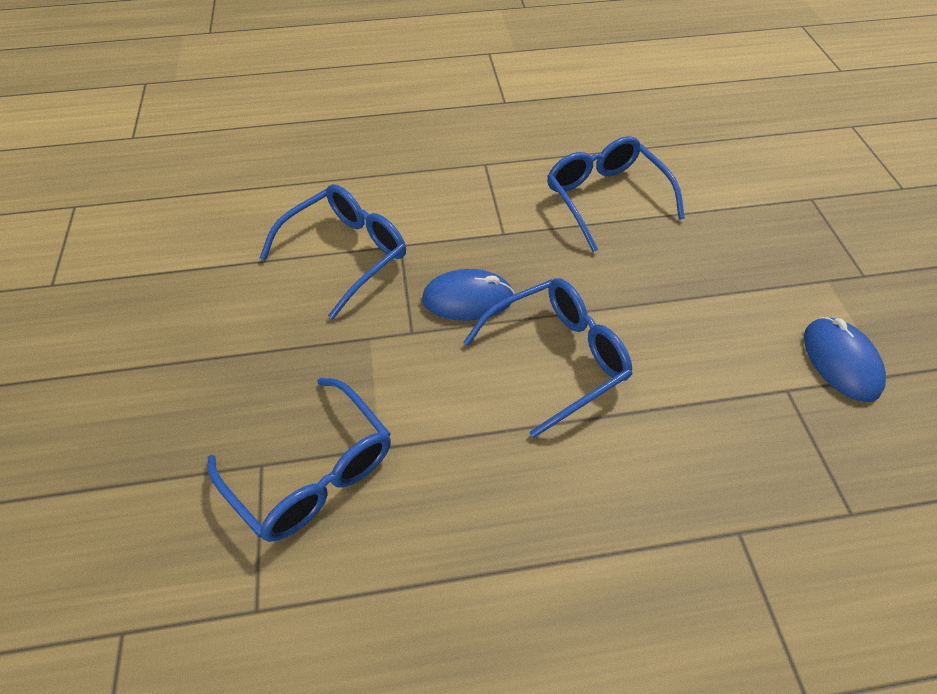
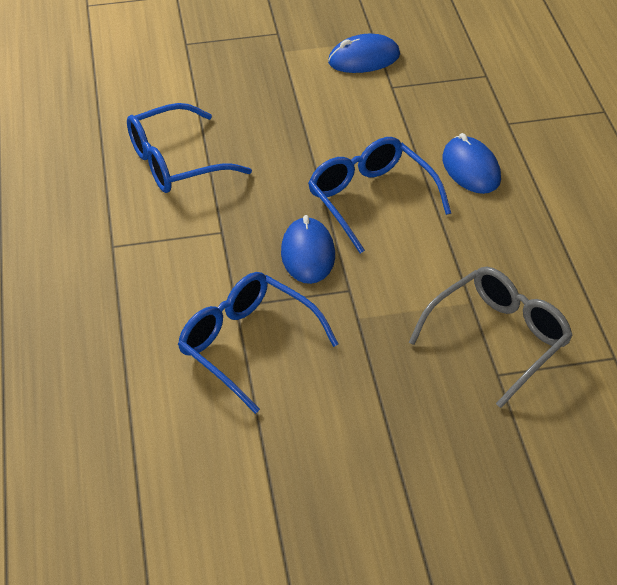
camera: 90 degrees left, 10 degrees down
blue glasses [208,378,391,542] -> grey glasses [409,267,573,408]
none -> blue mouse [442,133,501,194]

